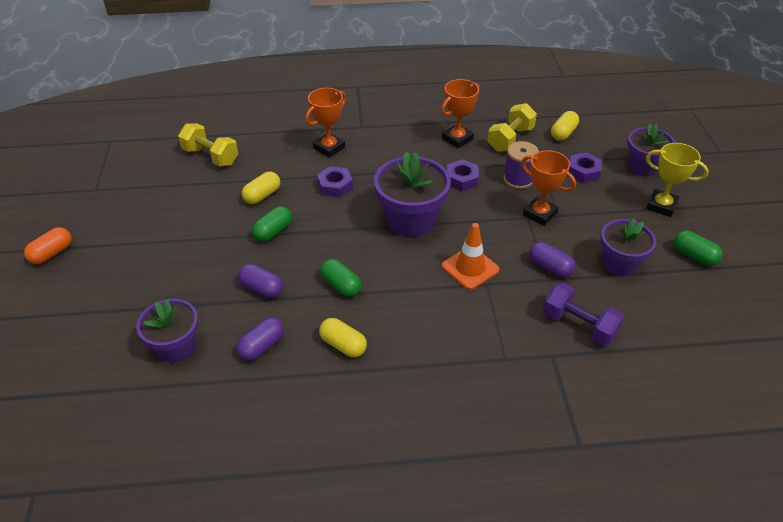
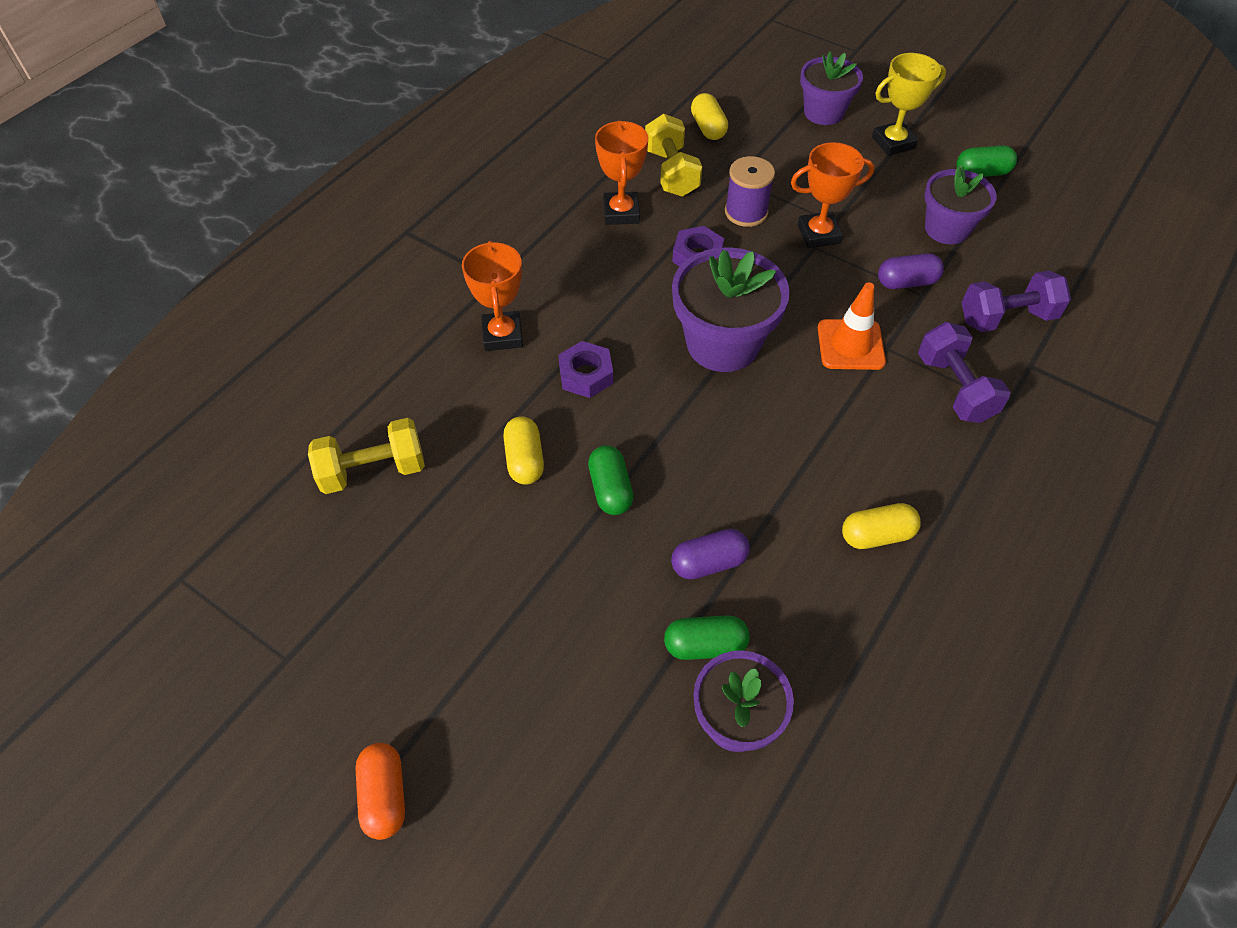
camera: 50 degrees left, 10 degrees up
purple capsule [237,317,284,361] -> none
green capsule [320,259,362,297] -> green capsule moved to [664,615,750,660]
purple nut [568,152,602,183] -> none
none -> purple dumbbell [918,322,1011,423]

